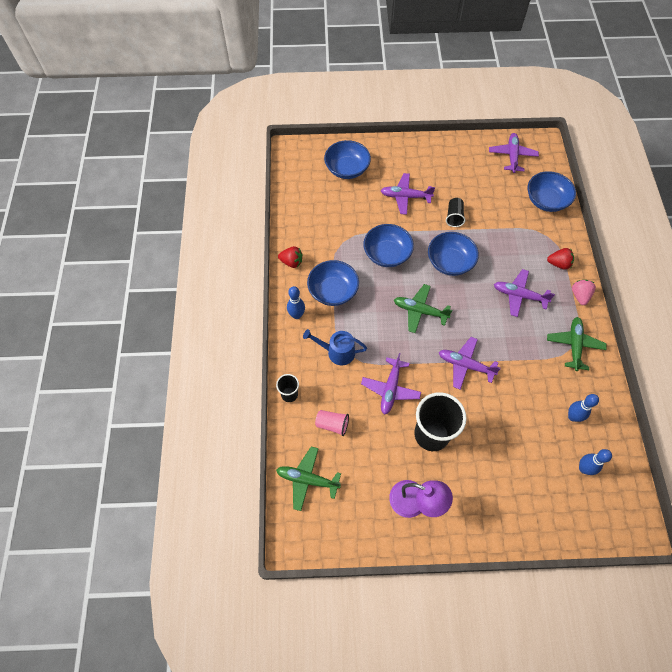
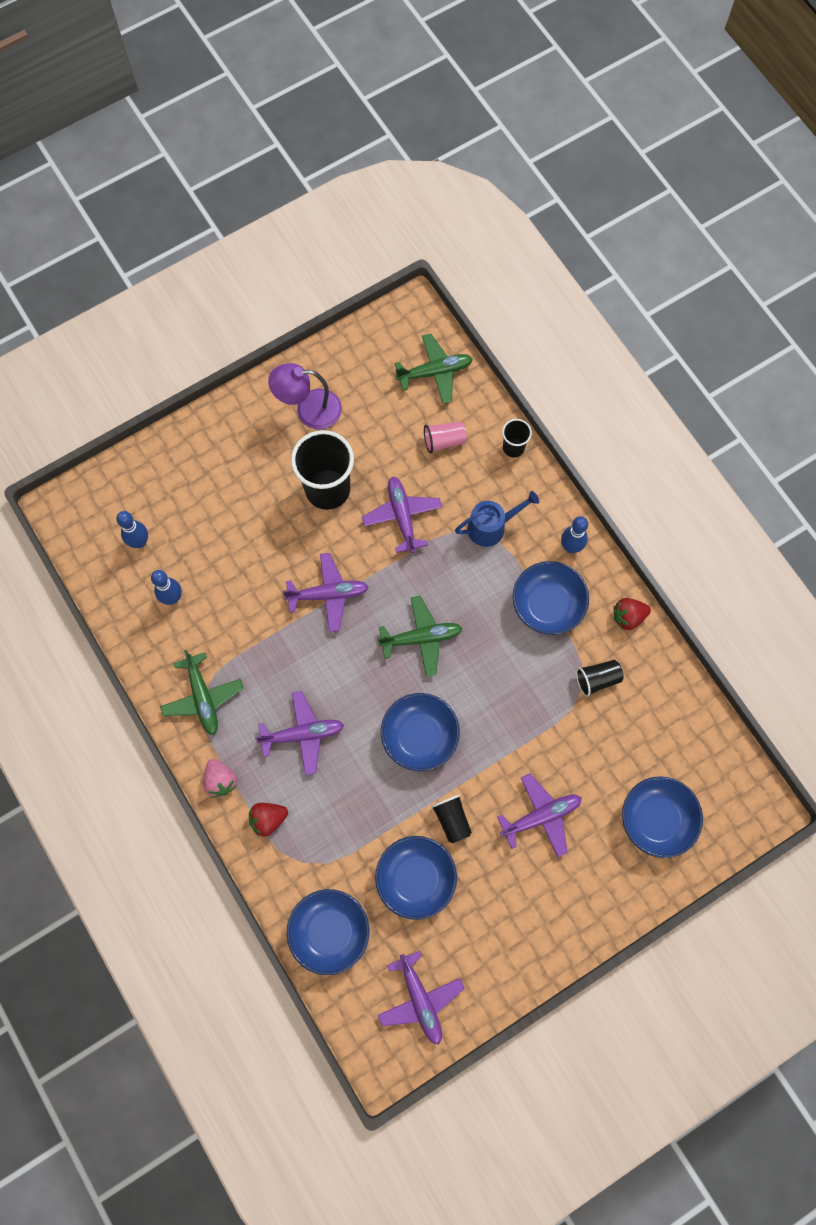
camera: 150 degrees right, 10 degrees up
blue bowl [363,224,414,267] -> blue bowl moved to [375,836,457,920]
none -> black cup [576,660,624,697]

